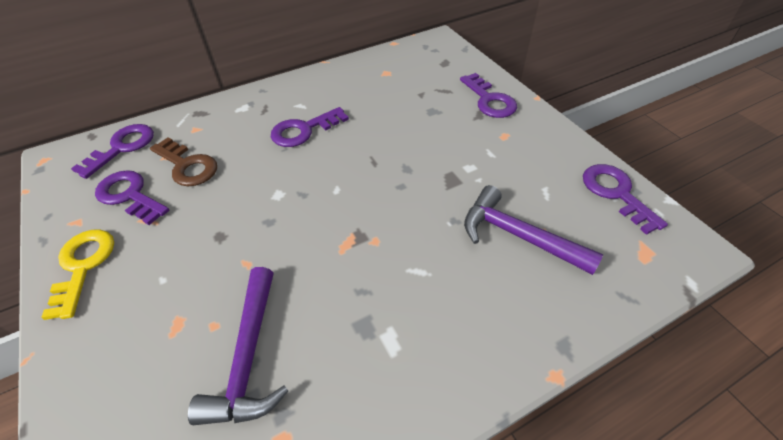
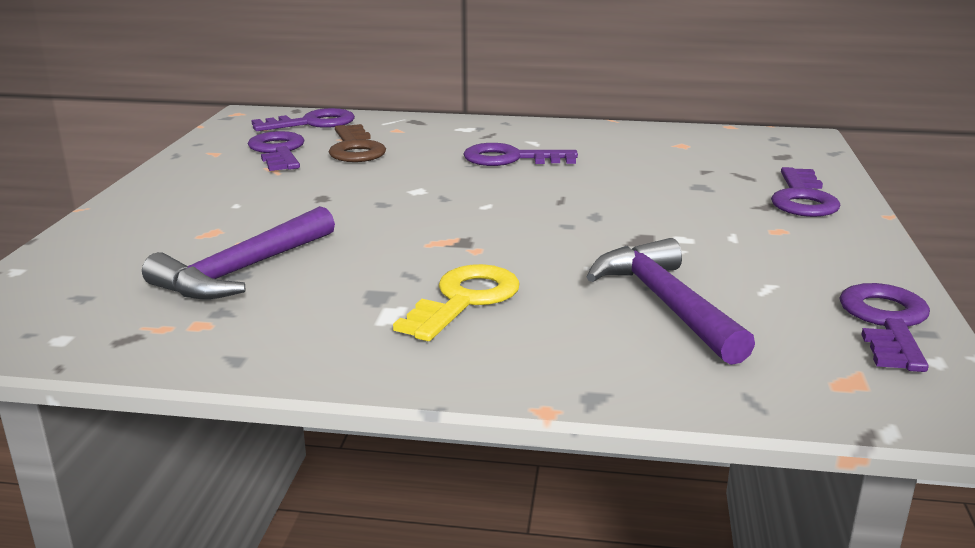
camera: 35 degrees right, 25 degrees down
yellow key [41,229,114,320] -> yellow key moved to [393,264,520,341]

